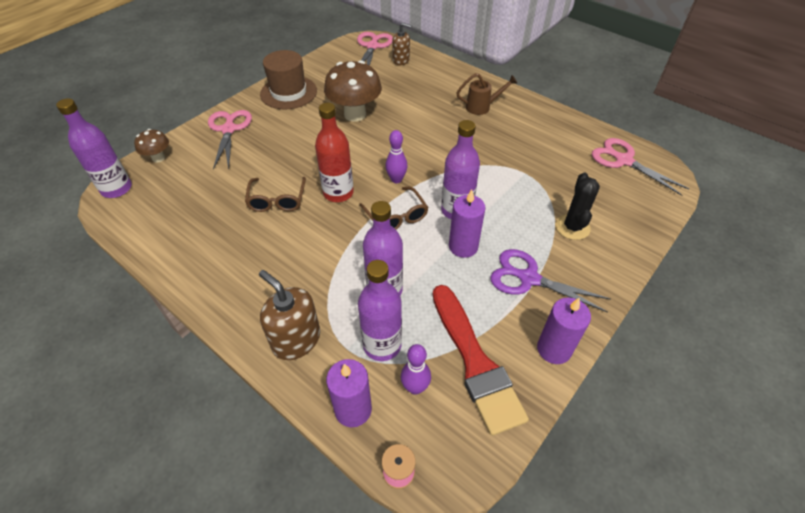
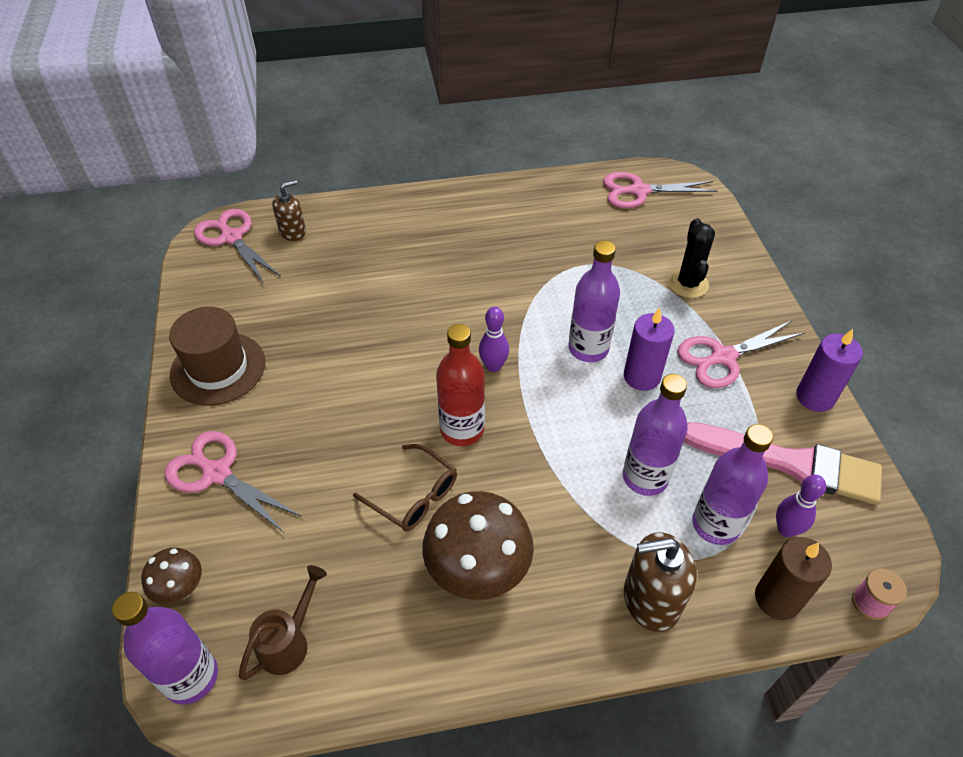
camera: 50 degrees left, 0 degrees up
brown mushroom [324,60,382,122] -> brown mushroom moved to [422,491,534,600]
purple candle [326,359,372,427] -> brown candle [755,537,832,620]
brown glasses [359,187,429,230] -> none
red brush [433,285,529,436] -> pink brush [684,422,882,505]
brown watering can [456,73,518,115] -> brown watering can moved to [239,565,327,680]
purple scissors [490,249,611,313] -> pink scissors [677,320,806,388]
black cactus [556,173,600,240] -> black cactus turned 45 degrees clockwise [668,218,715,298]

